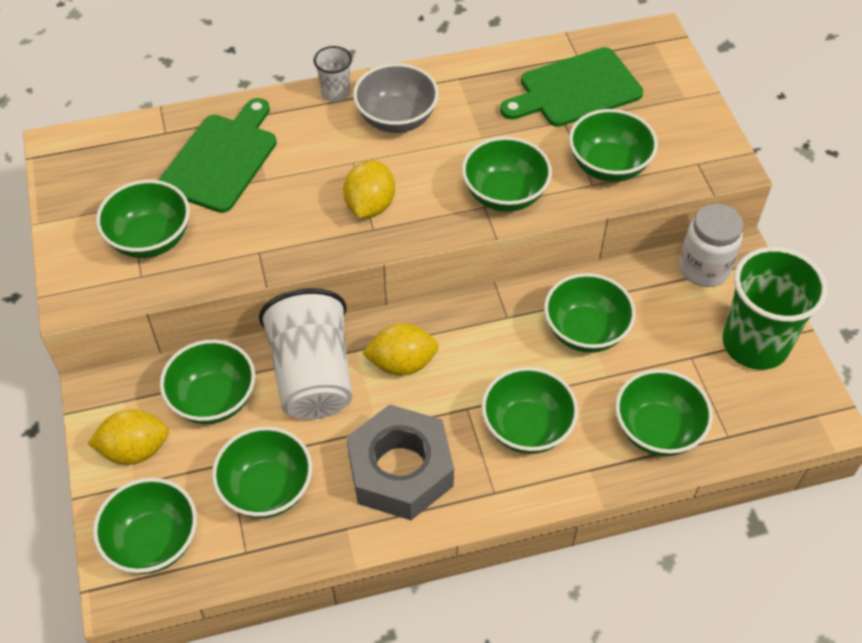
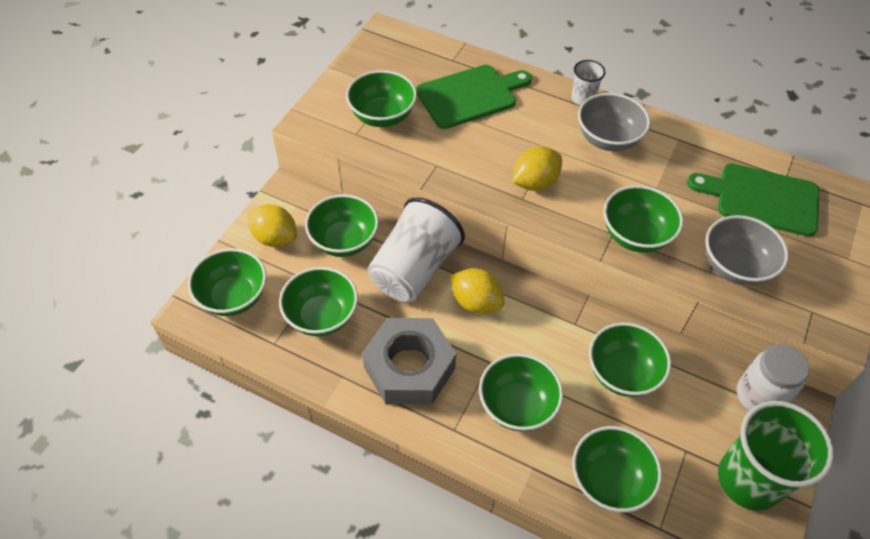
camera: 40 degrees right, 0 degrees up
green bowl [569,109,658,182] -> grey bowl [705,215,789,286]

